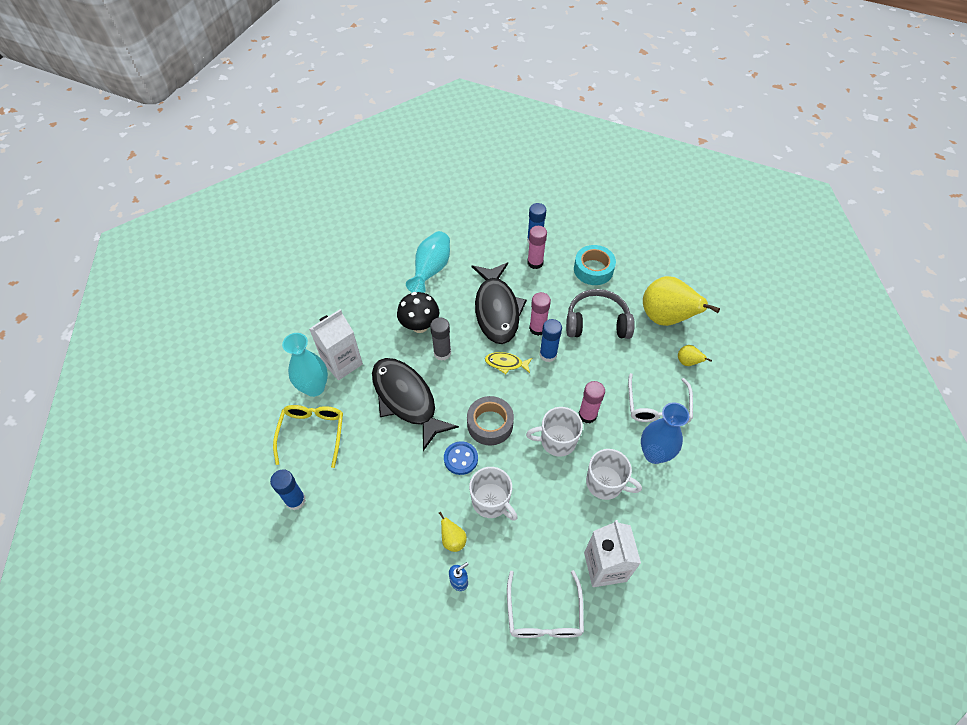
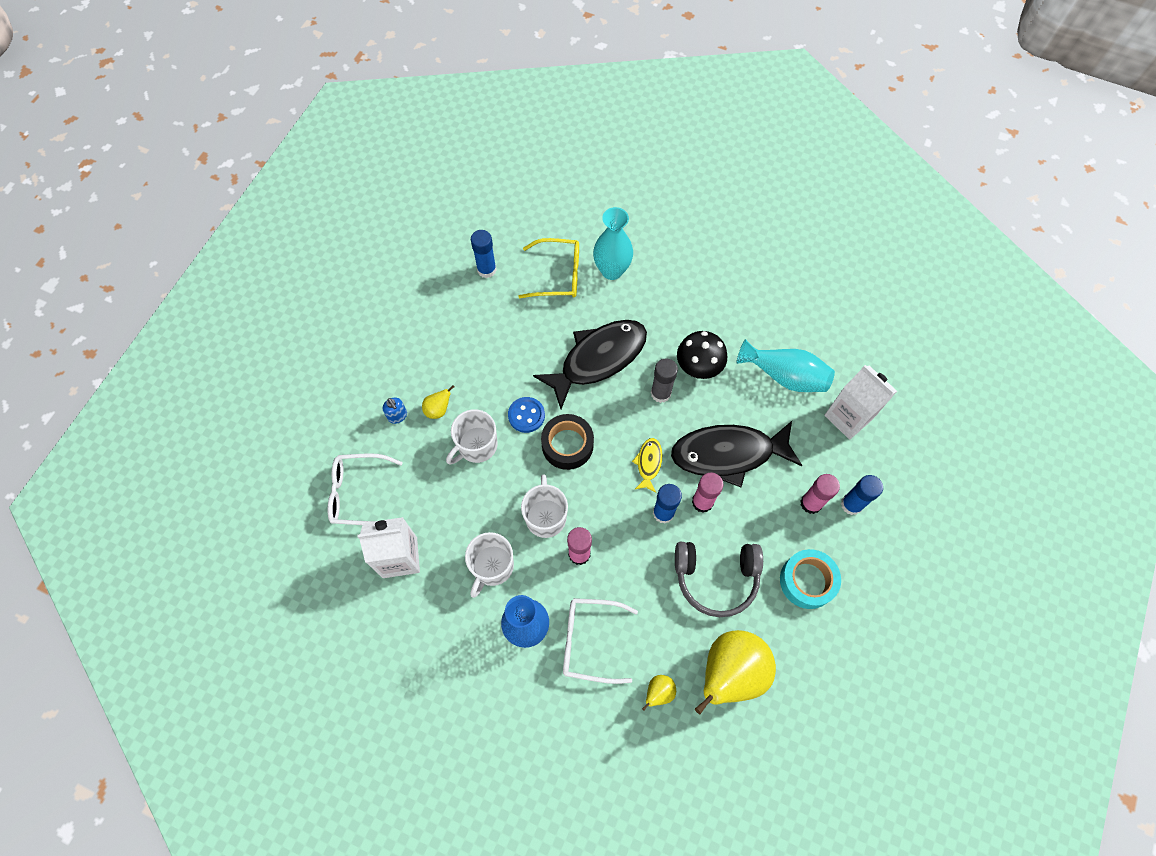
camera: 90 degrees right, 10 degrees up
white carton [309,309,363,380] -> white carton moved to [824,365,897,440]
grey tape [467,396,514,445] -> black tape [541,414,594,470]
grey headphones [566,289,635,339] -> grey headphones turned 90 degrees clockwise [675,542,763,617]

